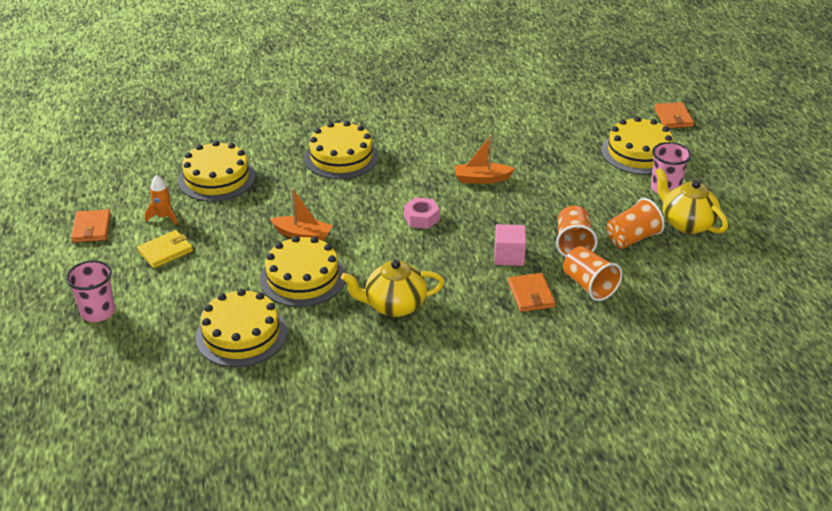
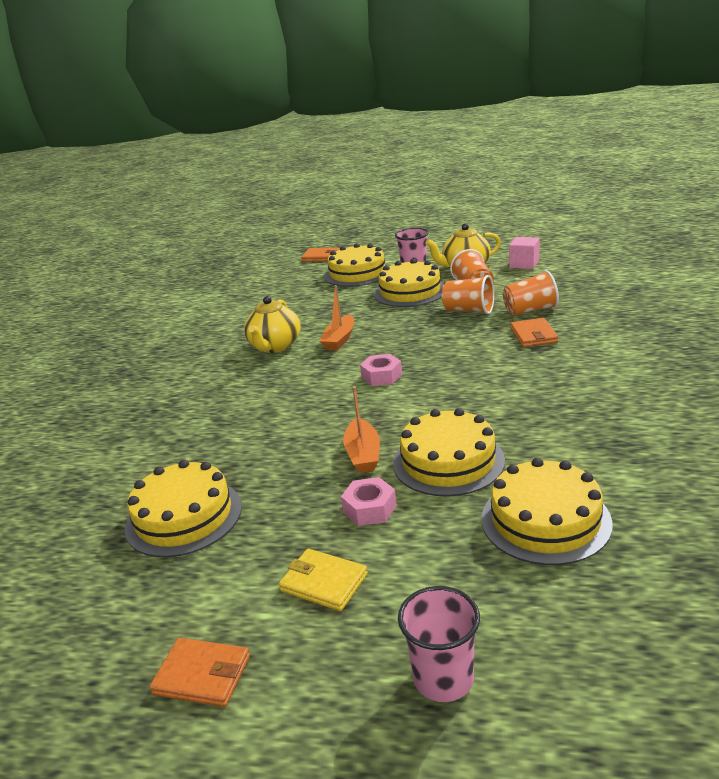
camera: 65 degrees left, 10 degrees down
yellow wallet [137,230,193,268] -> yellow wallet turned 45 degrees counterclockwise [279,549,368,611]
orange rocket [145,175,177,225] -> none
orange boat [270,188,333,241] -> orange boat turned 135 degrees clockwise [343,386,380,473]
yellow cake [304,121,379,179] -> yellow cake moved to [374,259,444,307]
yellow teapot [341,260,444,317] -> yellow teapot moved to [244,296,301,353]
pink cube [494,224,526,266] -> pink cube moved to [509,237,539,269]
orange wallet [508,273,555,312] -> orange wallet turned 75 degrees clockwise [511,318,558,347]
none -> pink nut [341,477,397,526]

